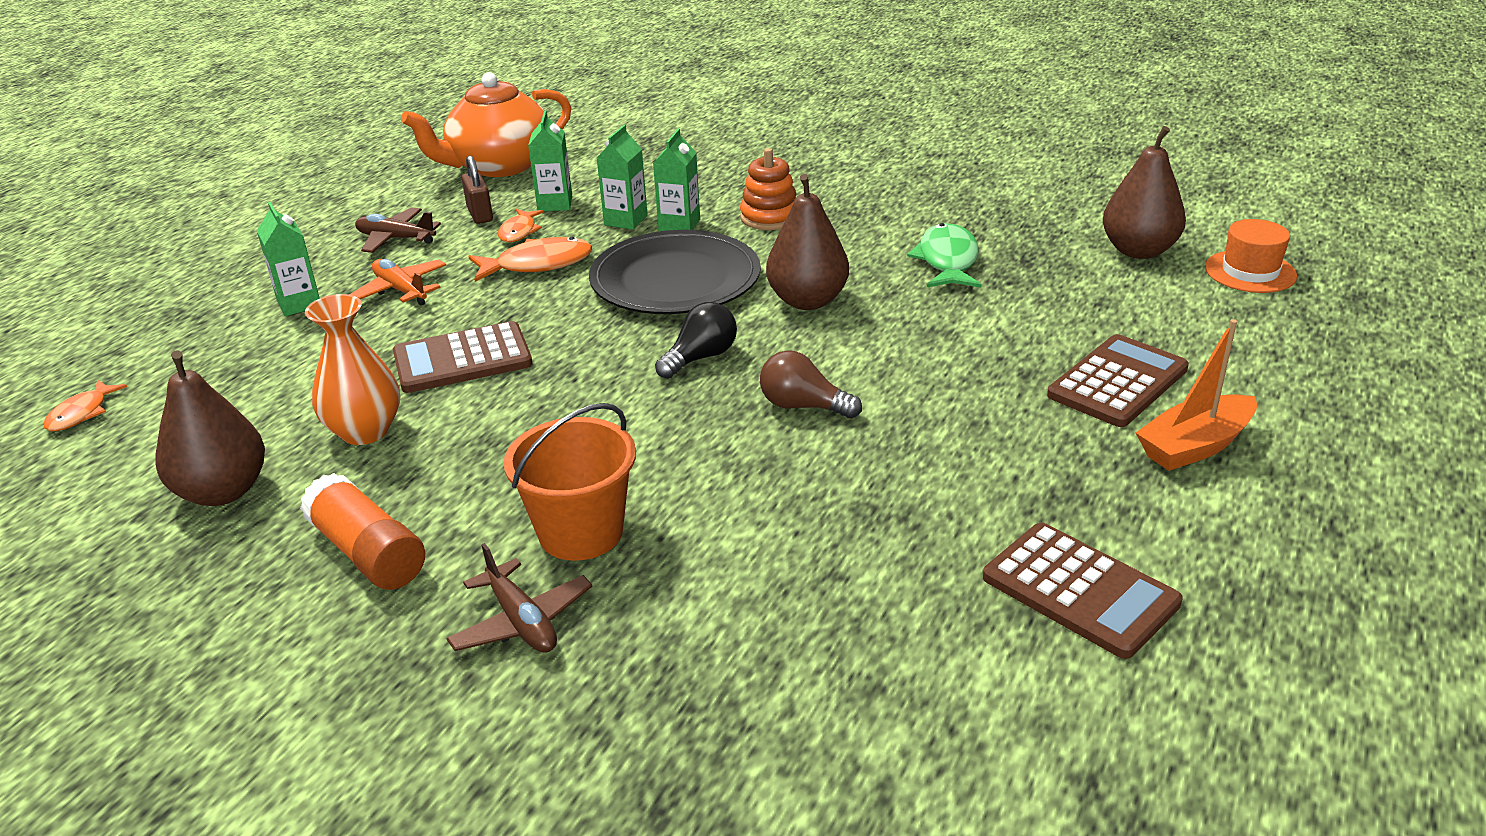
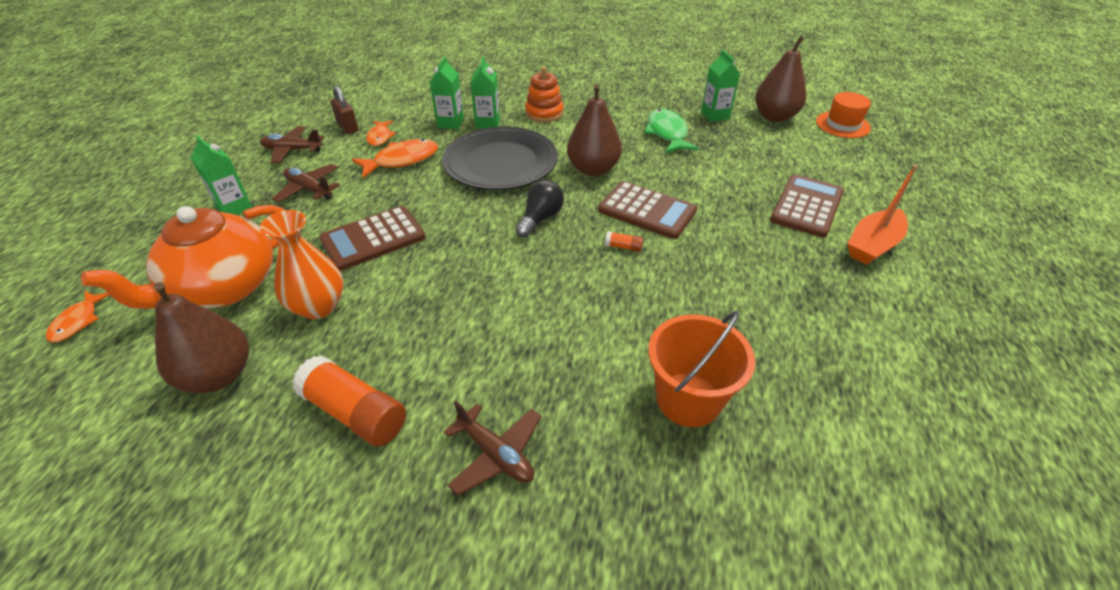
camera: 15 degrees left, 10 degrees up
orange plane [349,259,446,306] -> brown plane [272,164,340,203]
orange teapot [401,72,571,177] -> orange teapot moved to [81,205,285,309]
orange bucket [504,403,636,561] -> orange bucket moved to [648,311,755,427]
green carton [528,110,572,211] -> green carton moved to [701,50,740,122]
brown light bulb [760,351,862,419] -> orange glue stick [605,231,643,252]
brown calculator [983,523,1183,659] -> brown calculator moved to [598,181,697,239]

